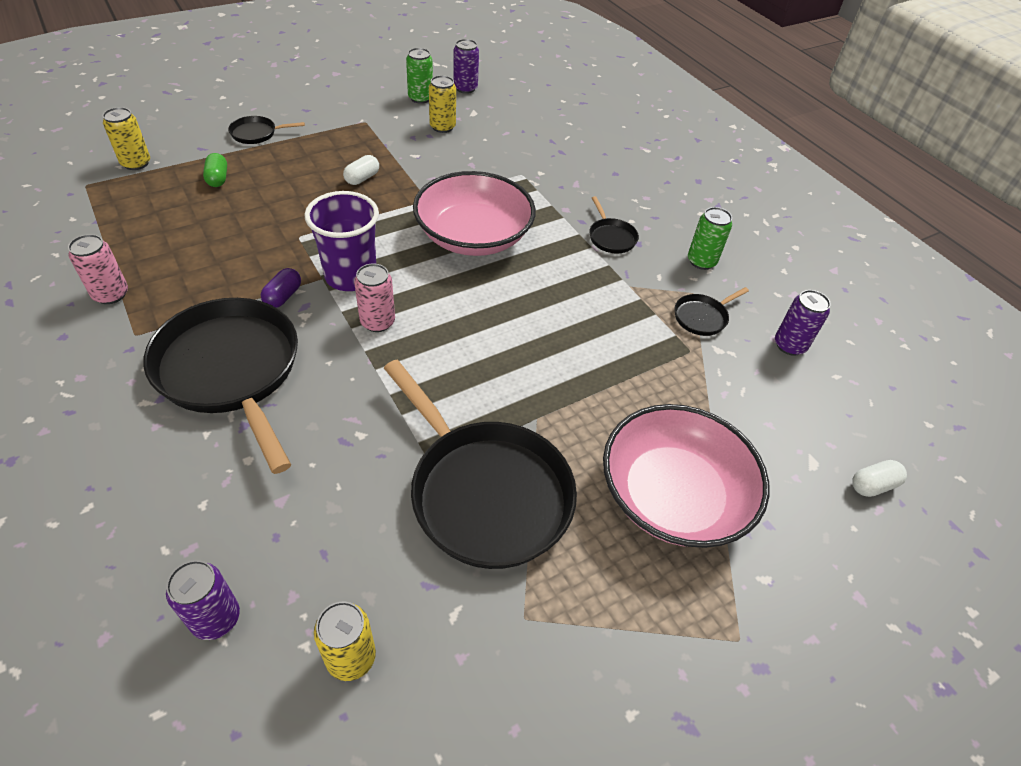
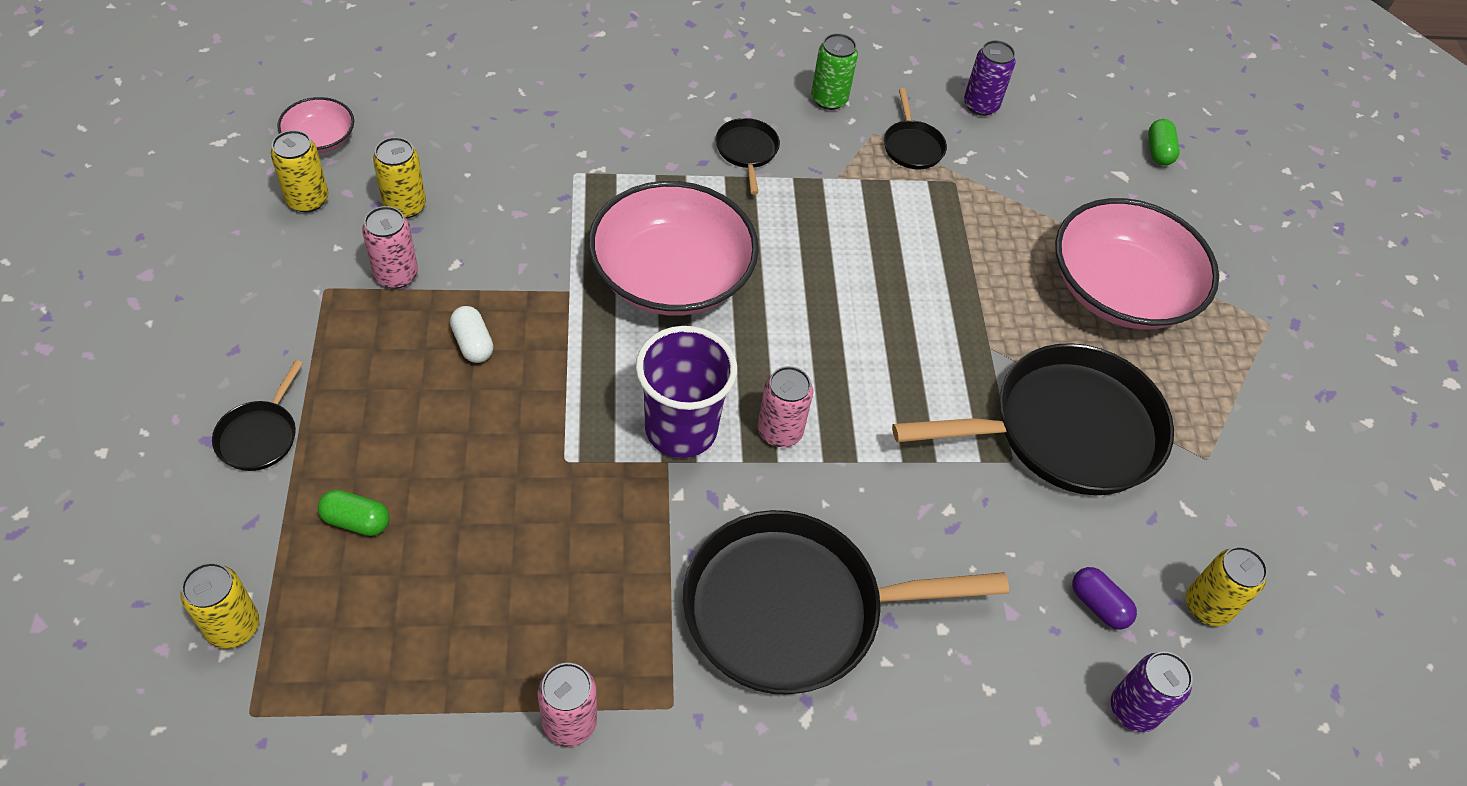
camera: 65 degrees left, 5 degrees up
purple capsule [261,268,301,308] -> purple capsule moved to [1072,567,1137,629]
green can [406,48,433,104] -> yellow can [270,130,329,212]
purple can [453,39,479,94] -> pink bowl [277,97,354,153]
black pan [589,196,639,253] -> black pan turned 105 degrees counterclockwise [716,118,780,194]
white capsule [852,460,907,497] -> green capsule [1148,119,1180,166]
none -> pink can [362,206,418,289]

